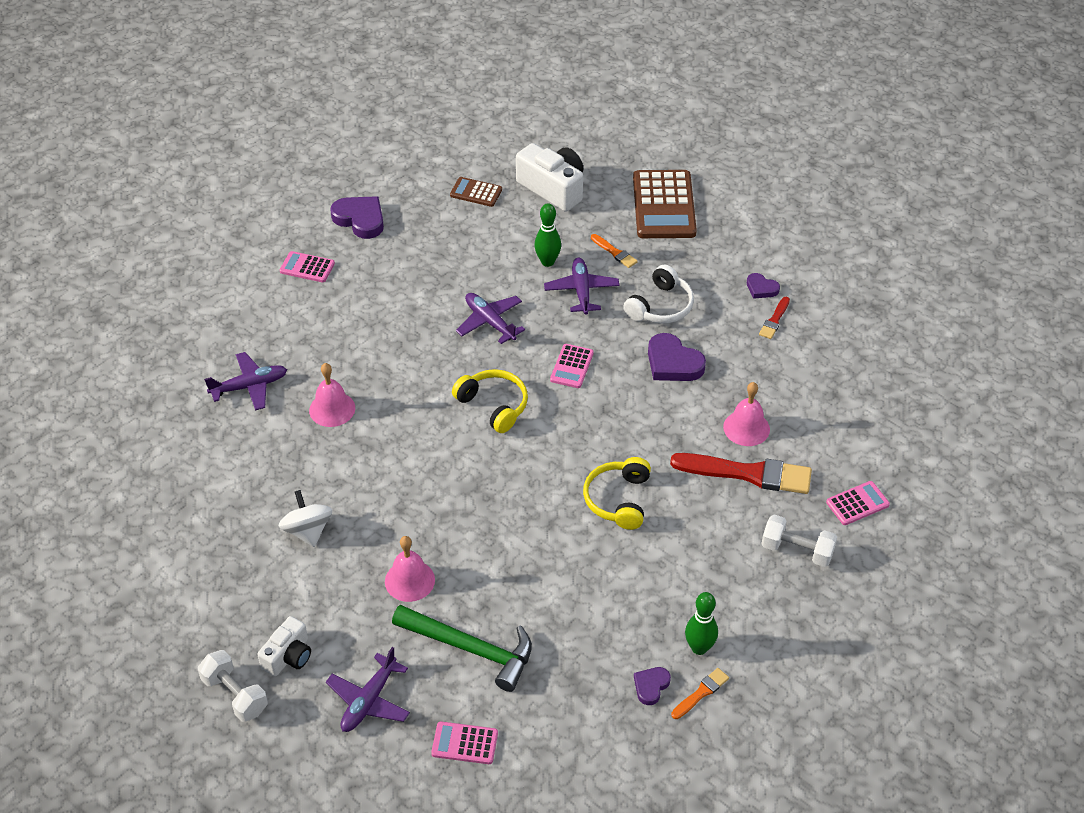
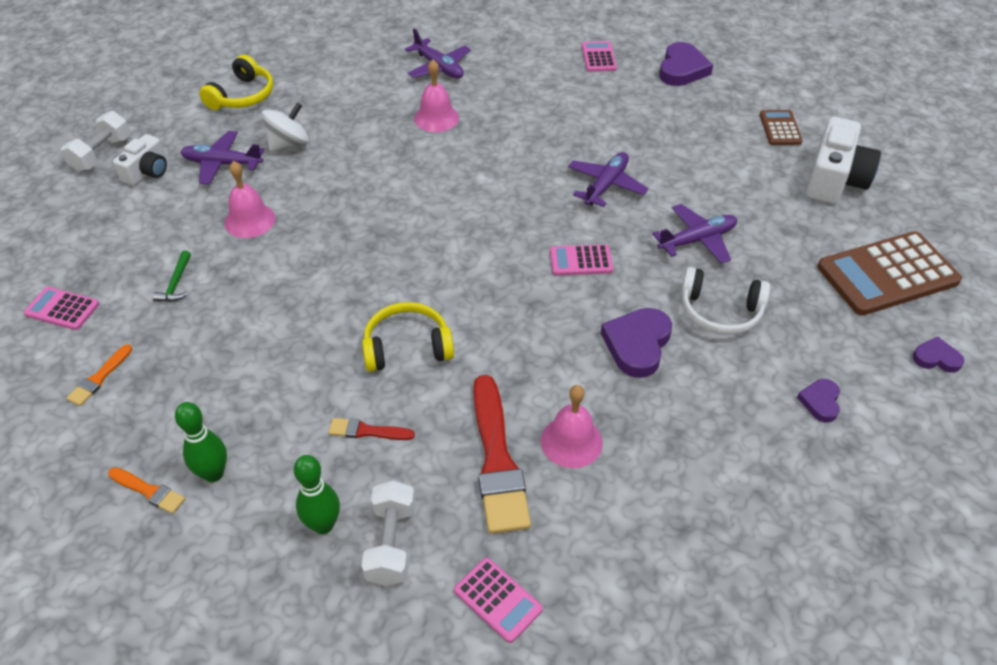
camera: 70 degrees right, 0 degrees up
white camera [257,616,311,676] -> white camera turned 75 degrees counterclockwise [113,134,167,186]
purple plane [326,647,410,732] -> purple plane moved to [181,131,264,185]
green hammer [392,605,532,692] -> green hammer [153,251,191,302], size x0.44
pink calculator [431,721,498,764] -> pink calculator turned 60 degrees counterclockwise [24,287,99,330]
yellow headphones [452,369,528,433] -> yellow headphones moved to [199,55,273,110]
green bowling pin [534,203,561,267] -> green bowling pin moved to [294,455,340,534]
orange brush [591,234,638,268] -> orange brush moved to [66,344,132,406]
purple heart [634,667,671,705] -> purple heart moved to [913,337,964,373]
red brush [759,297,790,339] -> red brush moved to [328,418,415,440]

